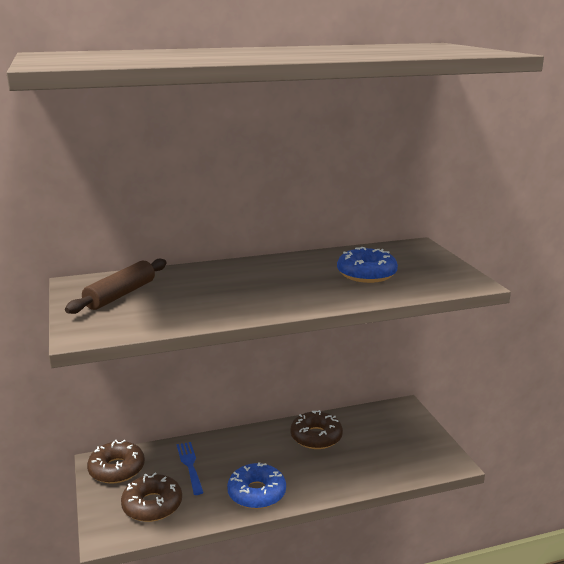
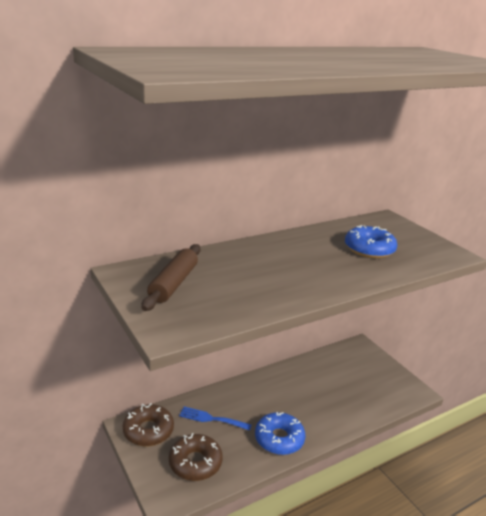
camera: 15 degrees left, 5 degrees up
blue fork [177,442,204,495] -> blue fork turned 45 degrees counterclockwise [179,407,252,431]
brown donut [291,410,343,449] -> none

